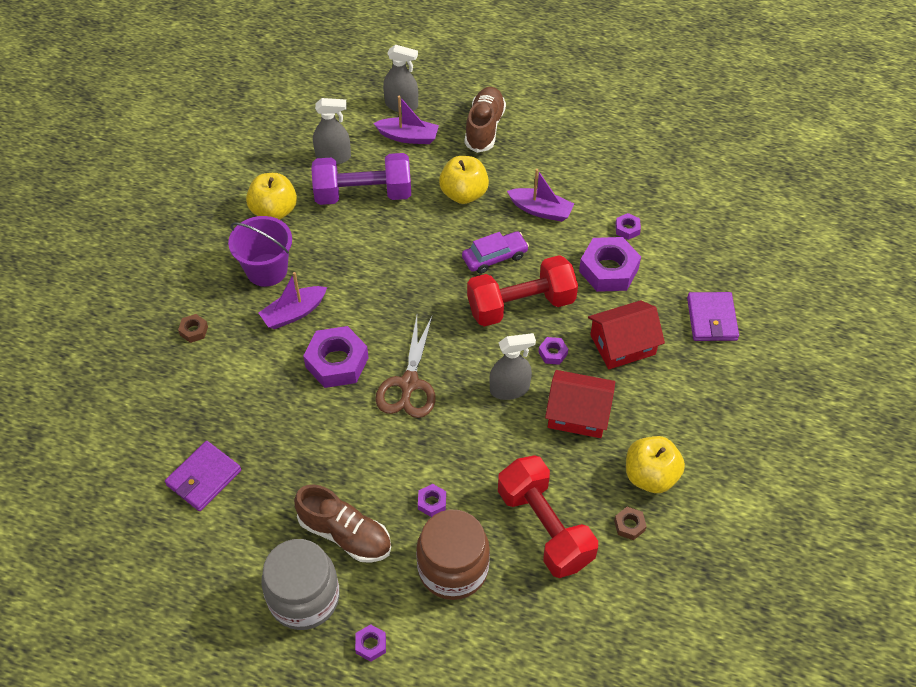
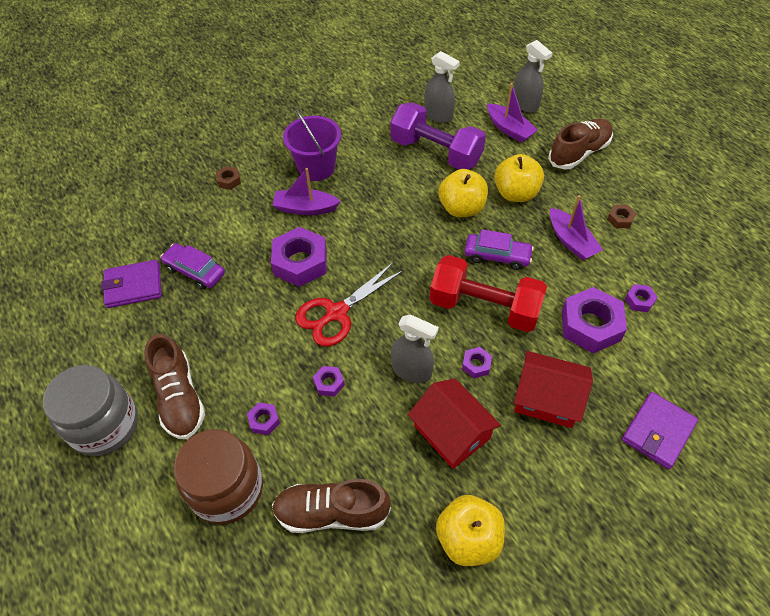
camera: 40 degrees right, 0 degrees up
yellow apple [246,173,297,220] -> yellow apple moved to [439,169,488,217]
purple nut [355,624,386,662] -> purple nut moved to [313,366,345,397]
brown scissors [375,314,436,418] -> red scissors [295,262,404,347]
red dumbbell [498,455,598,578] -> brown shoe [272,479,391,533]
brown nut [614,507,647,540] -> brown nut moved to [607,205,636,228]
none -> purple car [160,243,225,289]

